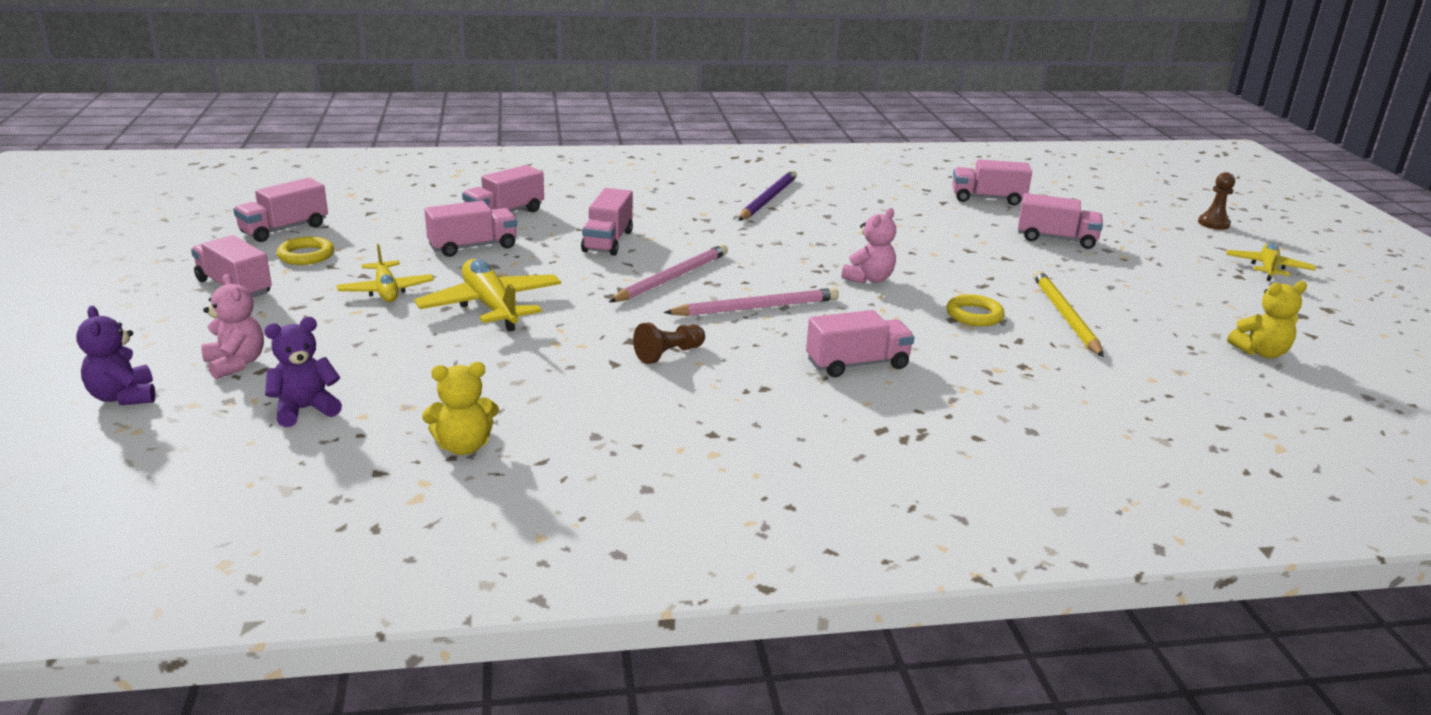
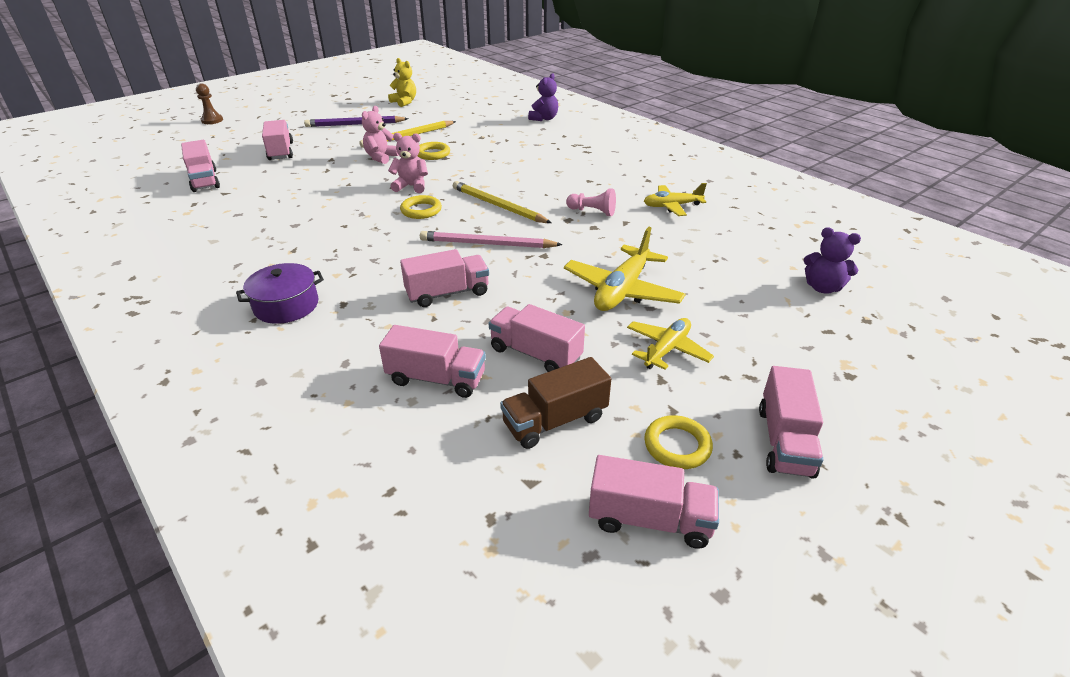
camera: 120 degrees left, 10 degrees up
purple teddy bear [76,306,156,405] -> purple teddy bear moved to [528,73,558,121]
pink teddy bear [202,274,264,379] -> pink teddy bear moved to [362,106,399,164]
yellow teddy bear [422,362,499,455] -> none
brown pawn [633,323,705,364] -> pink pawn [566,189,616,216]
pink pencil [664,288,839,316] -> yellow pencil [453,181,551,223]
purple pencil [738,170,797,220] -> purple pencil moved to [304,116,408,127]
pink truck [806,310,915,377] -> none
yellow plane [1226,243,1316,281] -> yellow plane moved to [644,183,707,216]
none -> purple pot [236,263,324,324]
none -> yellow ring [400,195,442,219]
none -> brown truck [500,357,611,449]

